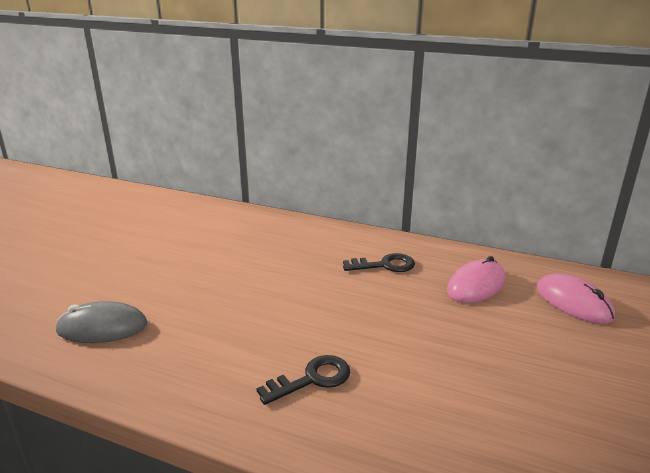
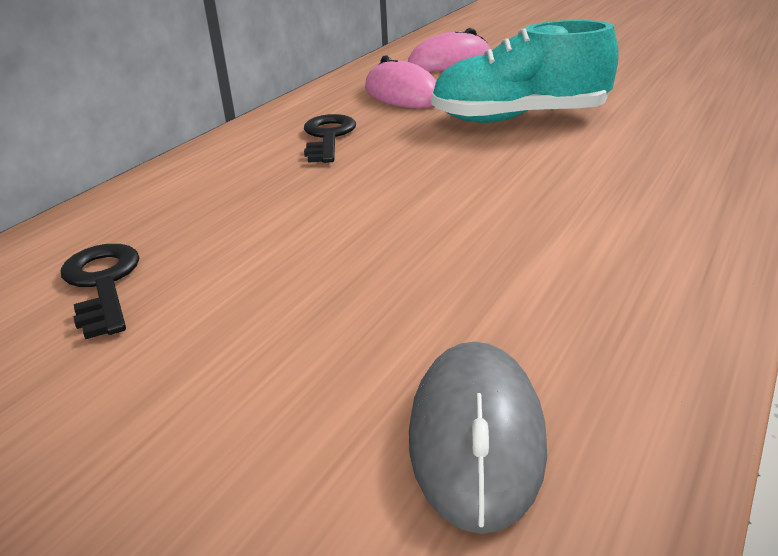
camera: 80 degrees left, 5 degrees up
black key [256,355,350,405] -> black key moved to [60,244,139,339]
none -> turquoise shoe [431,20,619,123]

